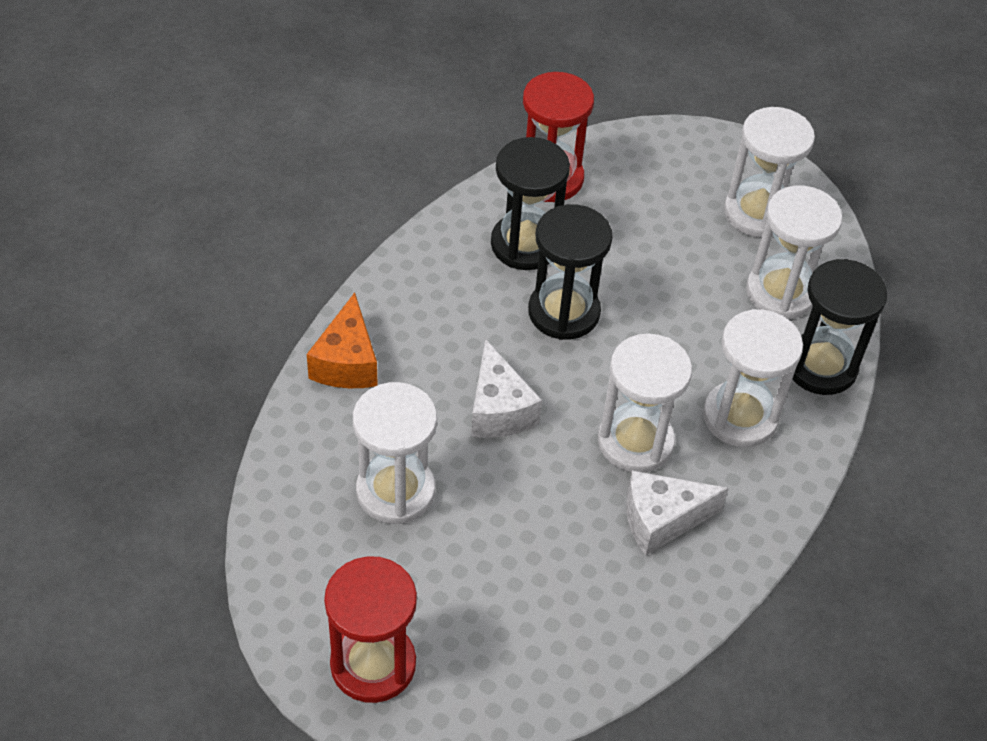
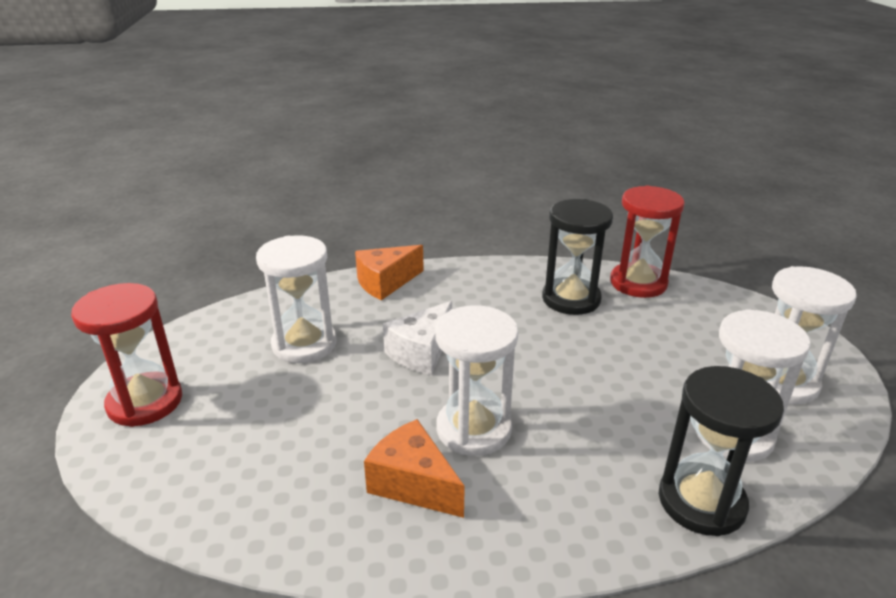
camera: 55 degrees right, 20 degrees down
black hourglass [528,204,613,340] -> none
white cheese [626,471,729,555] -> orange cheese [364,419,465,518]
white hourglass [703,309,803,447] -> none

